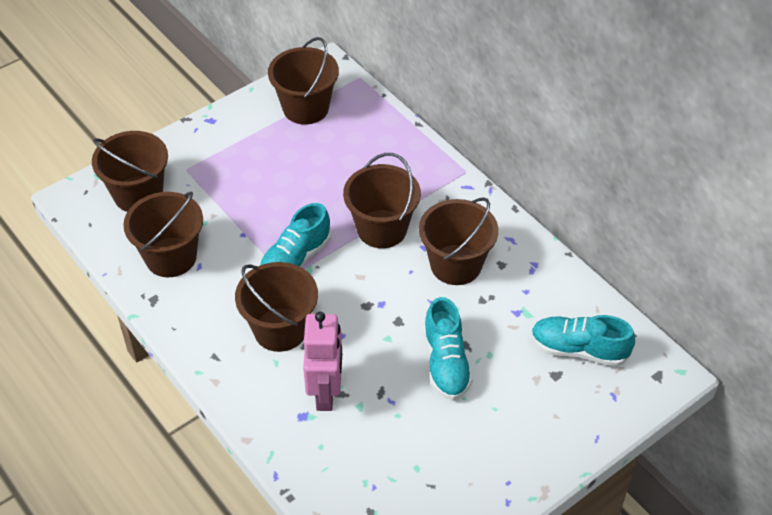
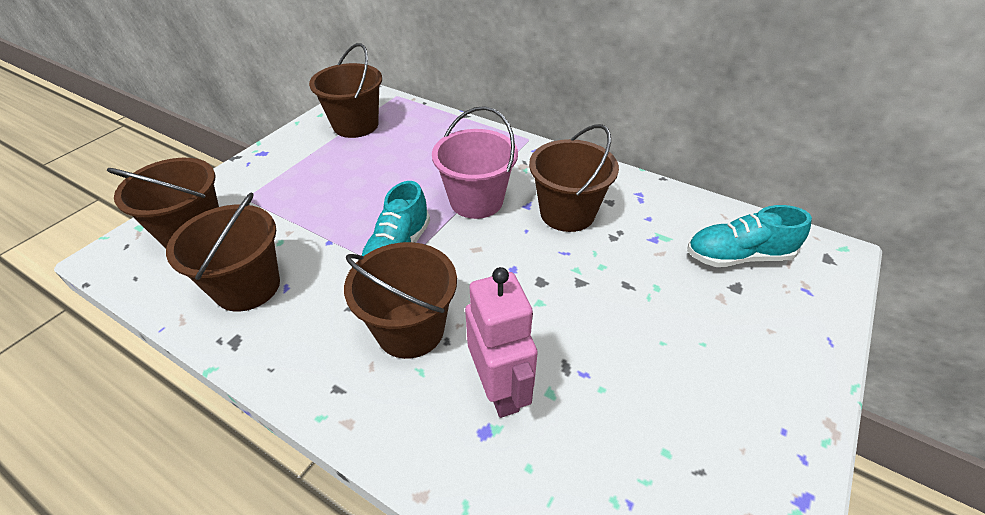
camera: 20 degrees left, 5 degrees down
brown bucket [343,153,421,248] -> pink bucket [432,106,518,219]
turquoise shoe [423,297,473,400] -> none

